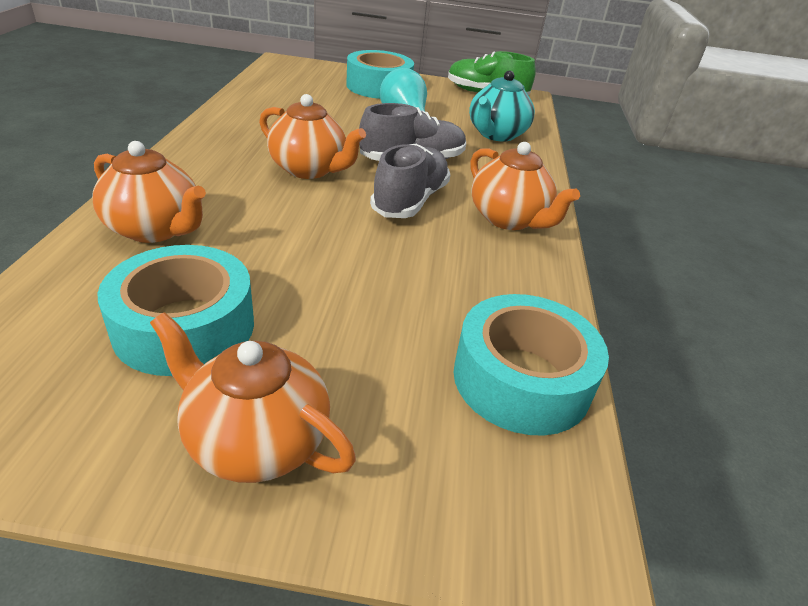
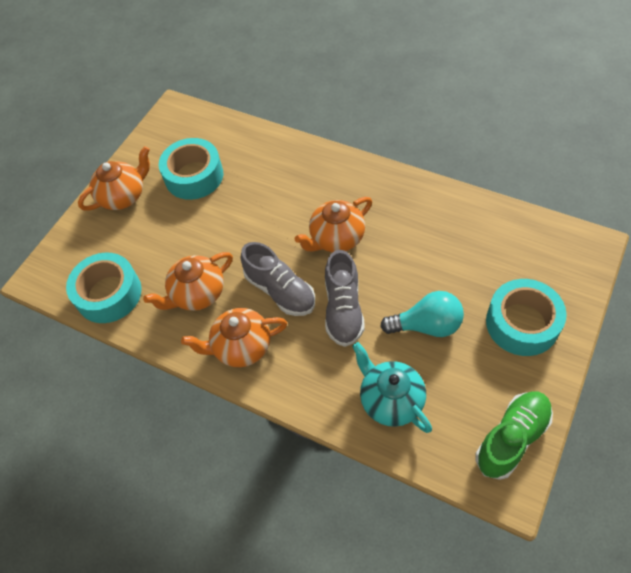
camera: 120 degrees right, 20 degrees up
orange teapot [92,141,206,243] -> orange teapot moved to [143,252,233,311]

